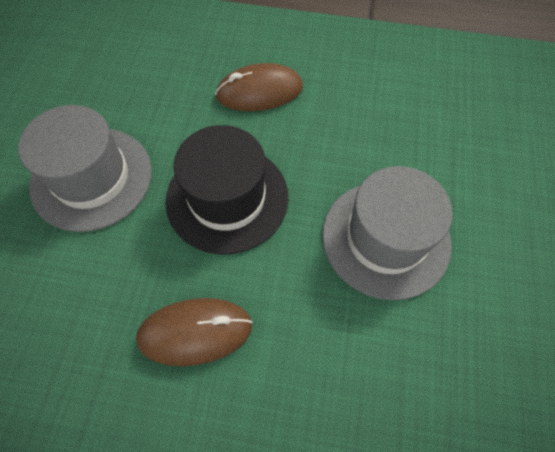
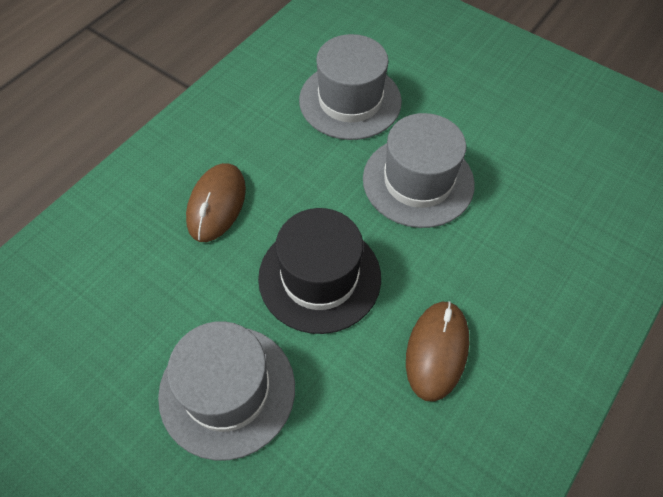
camera: 65 degrees left, 5 degrees down
none -> grey hat [299,34,402,140]

